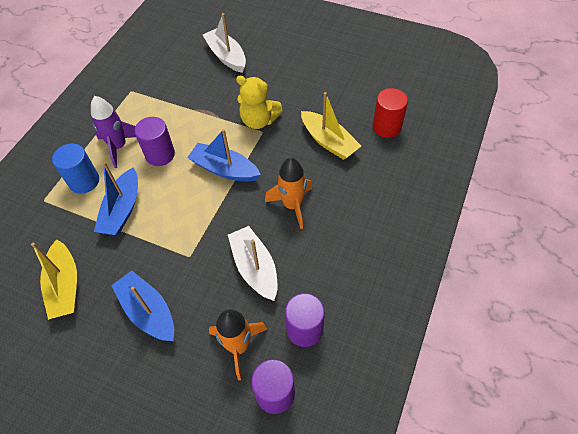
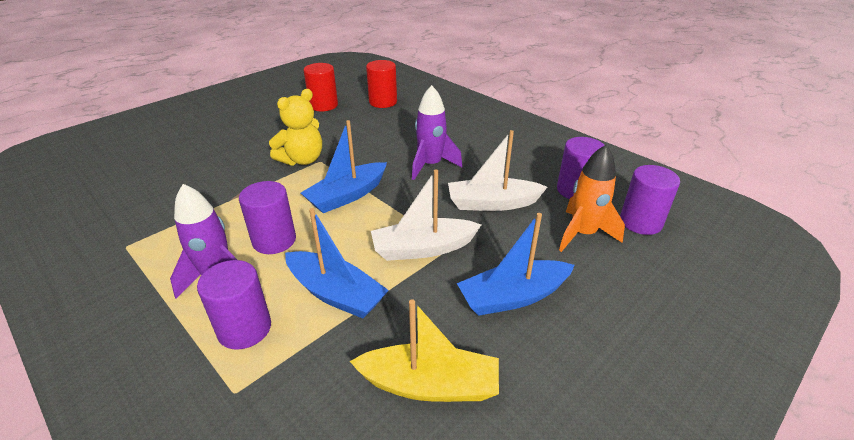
camera: 70 degrees left, 20 degrees down
blue cylinder [52,144,99,194] -> purple cylinder [197,260,271,350]
white boat [203,13,246,73] -> white boat moved to [371,170,481,261]
orange rocket [265,158,312,229] -> purple rocket [412,85,462,180]
yellow boat [301,92,361,160] -> none
none -> red cylinder [303,63,338,111]

